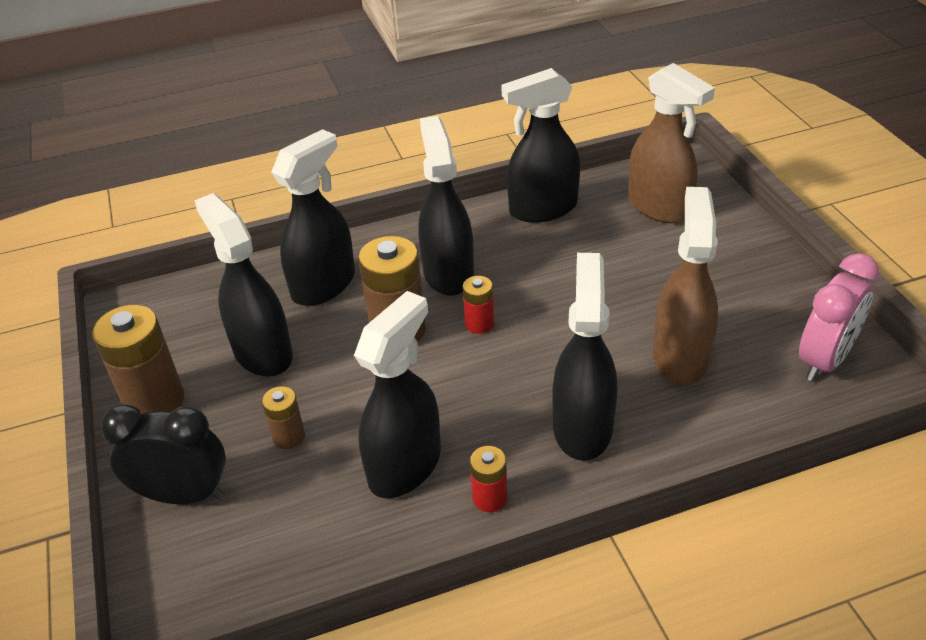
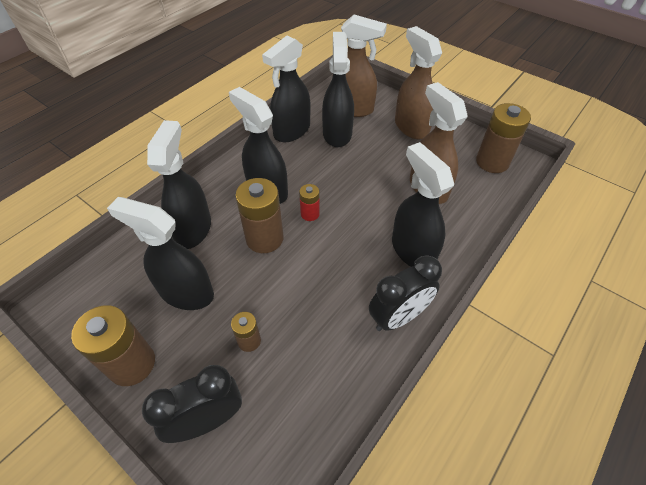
camera: 35 degrees left, 10 degrees up
black spray bottle [354,291,441,498] -> black spray bottle moved to [322,32,354,147]
red battery [470,446,507,512] -> black clock [369,255,442,331]
pink clock [799,253,879,381] -> brown battery [476,103,531,173]
none -> brown spray bottle [395,26,442,139]

